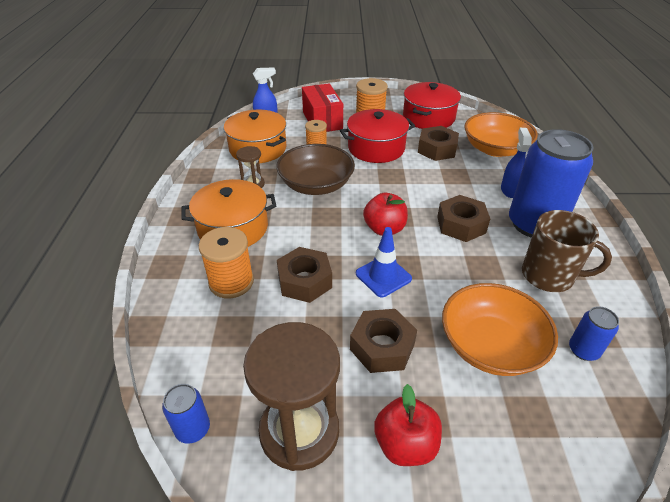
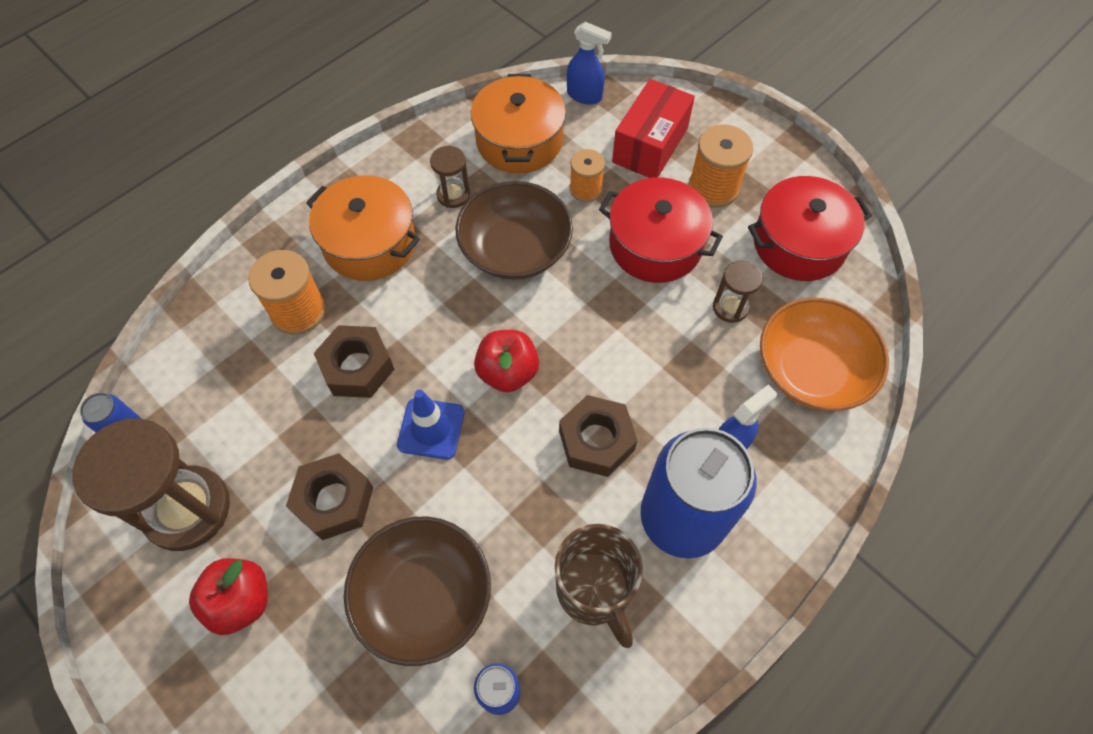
camera: 45 degrees right, 20 degrees up
brown nut [418,126,459,161] -> brown hourglass [713,260,762,323]
orange bowl [442,283,558,376] -> brown bowl [344,516,491,666]

